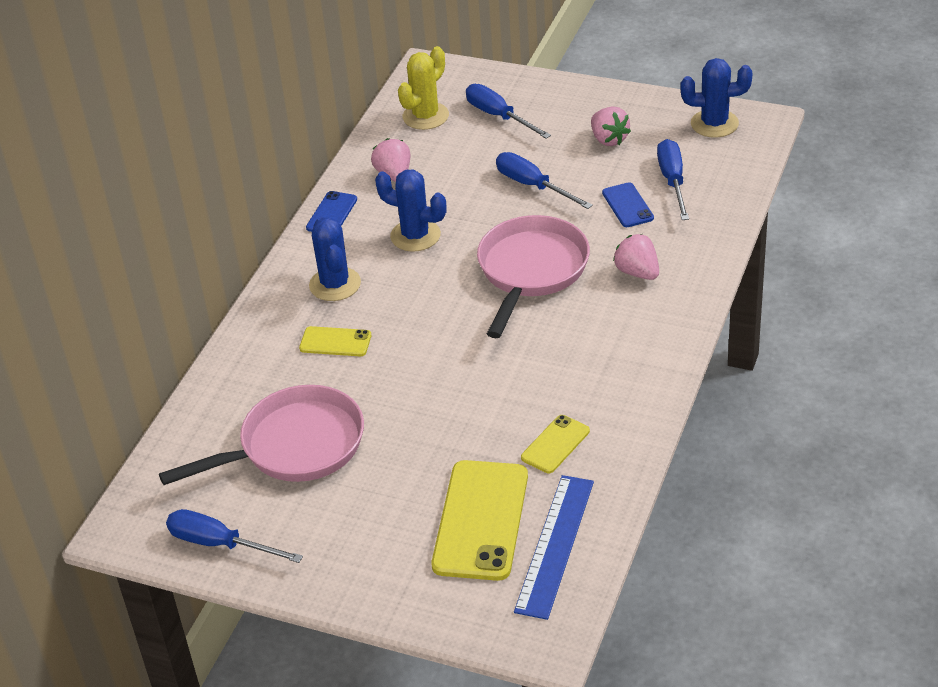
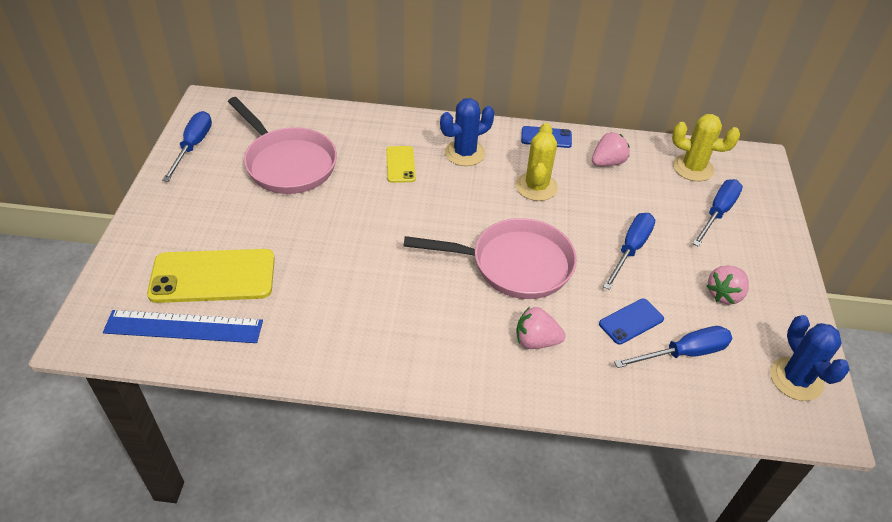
camera: 70 degrees right, 5 degrees up
blue cactus [375,169,447,252] -> yellow cactus [516,123,558,201]
yellow phone [521,415,590,473] -> none
pink strawberry [613,234,659,280] -> pink strawberry turned 120 degrees counterclockwise [516,307,566,349]

